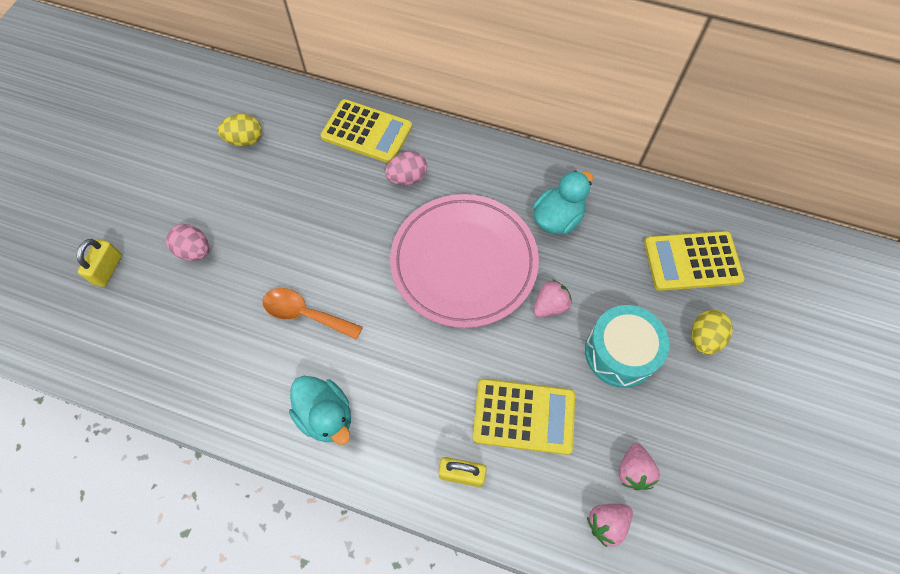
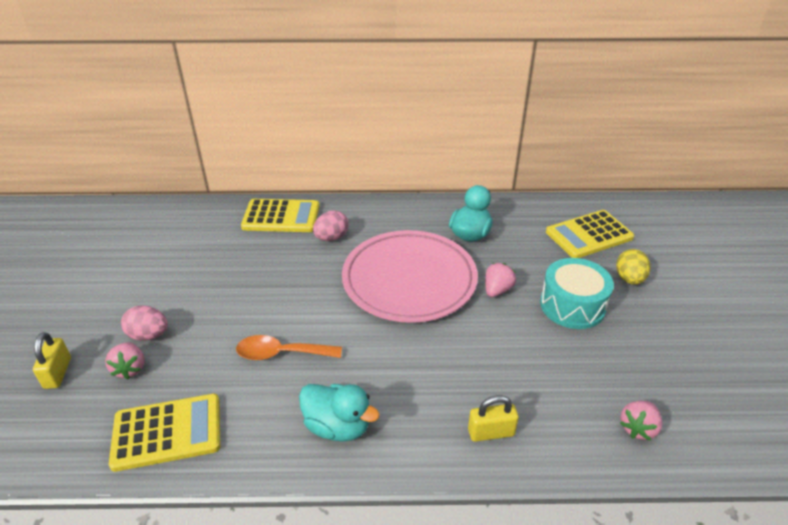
camera: 20 degrees left, 25 degrees down
yellow egg [218,114,262,146] -> none
yellow calculator [472,379,575,455] -> yellow calculator moved to [109,394,221,472]
pink strawberry [618,443,660,490] -> pink strawberry moved to [105,342,145,379]

